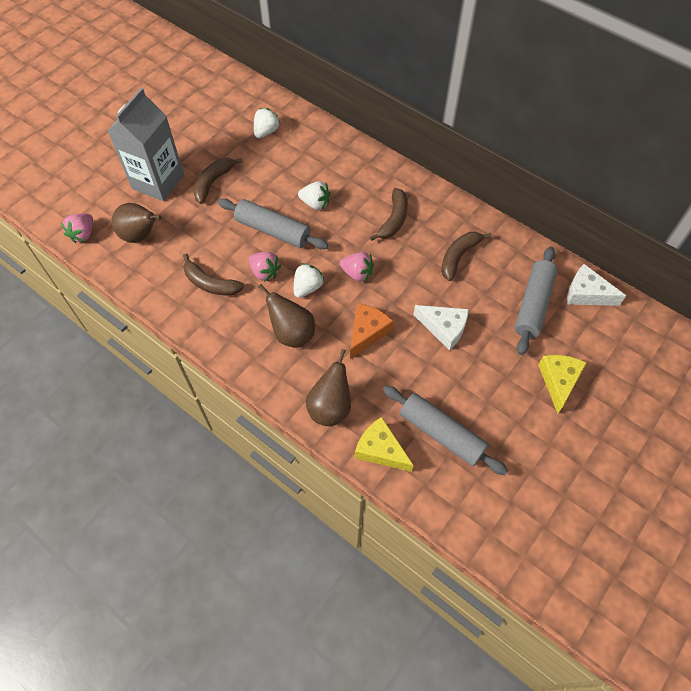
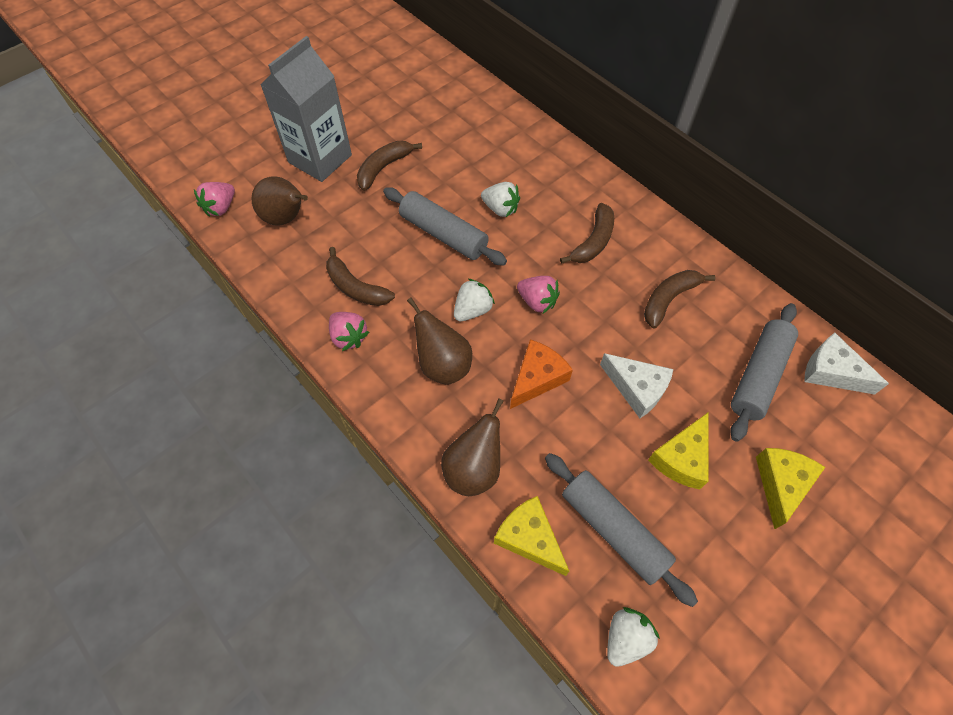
camera: 10 degrees right, 0 degrees up
pink strawberry [248,252,281,282] -> pink strawberry moved to [329,312,369,351]
white strawberry [254,108,281,138] -> white strawberry moved to [607,607,660,667]
none -> yellow cheese [648,413,708,490]

